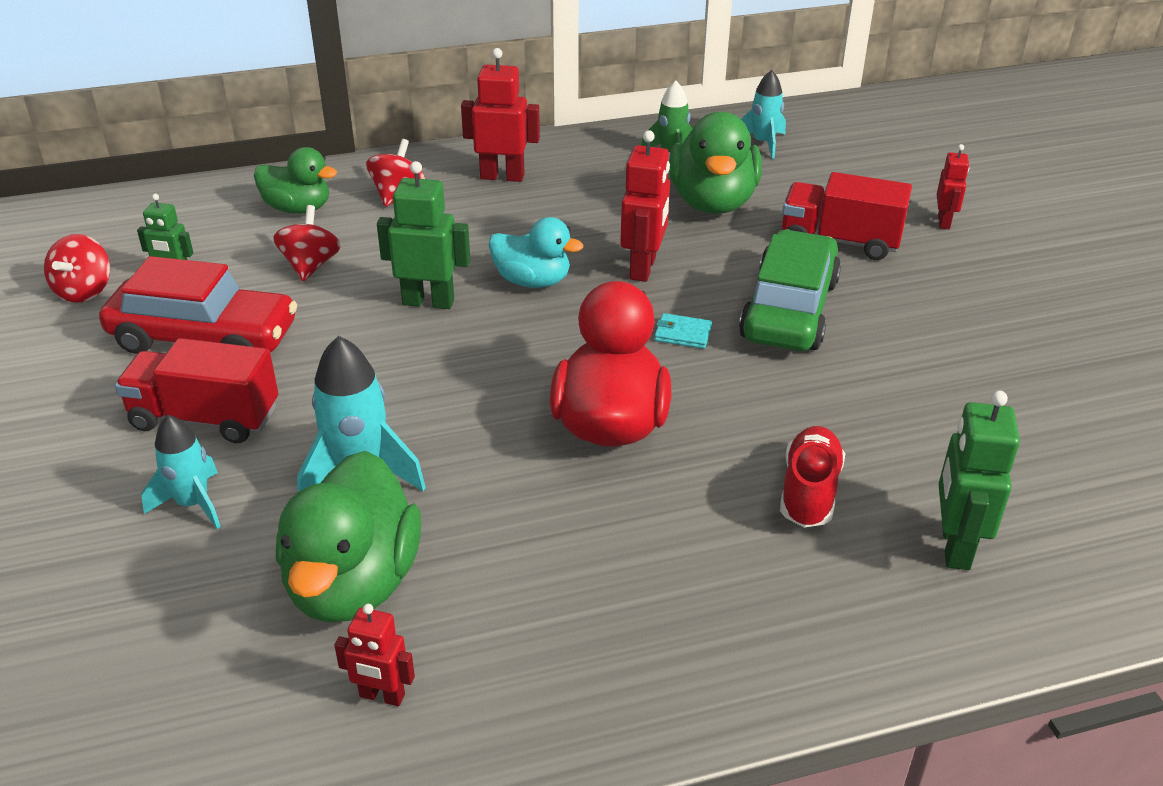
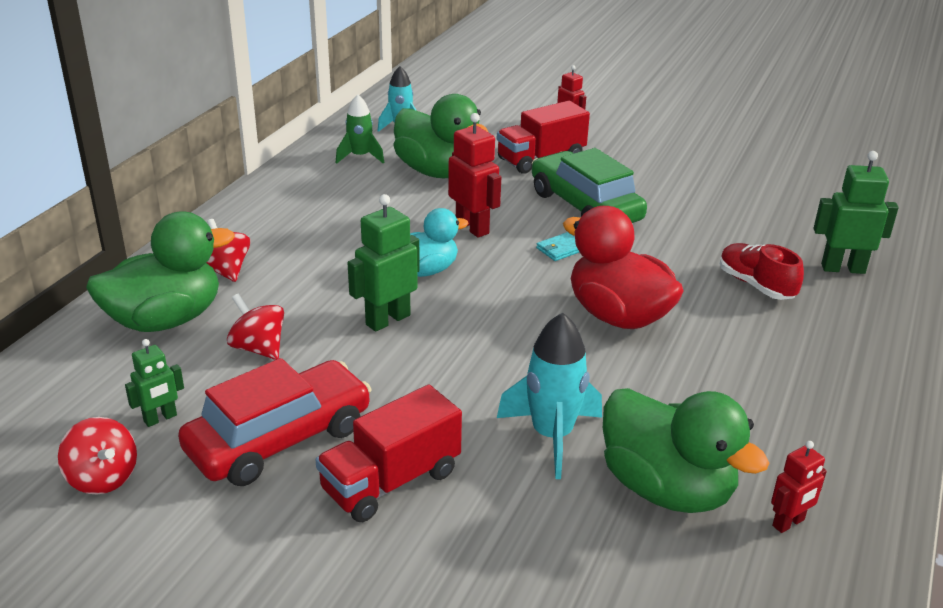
camera: 50 degrees left, 5 degrees down
turquoise rocket [142,415,221,529] -> none
green duck [254,147,337,214] -> green duck [86,212,234,332], size x1.59
red robot [461,48,540,182] -> none
green robot [938,391,1020,570] -> green robot turned 135 degrees clockwise [814,151,898,274]

